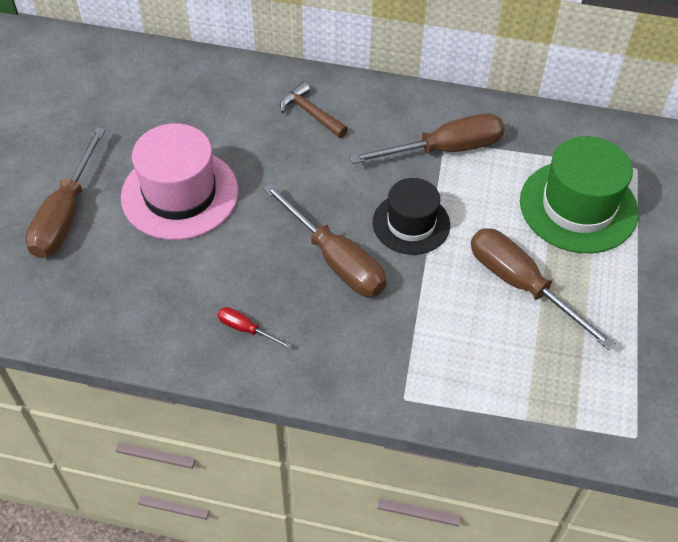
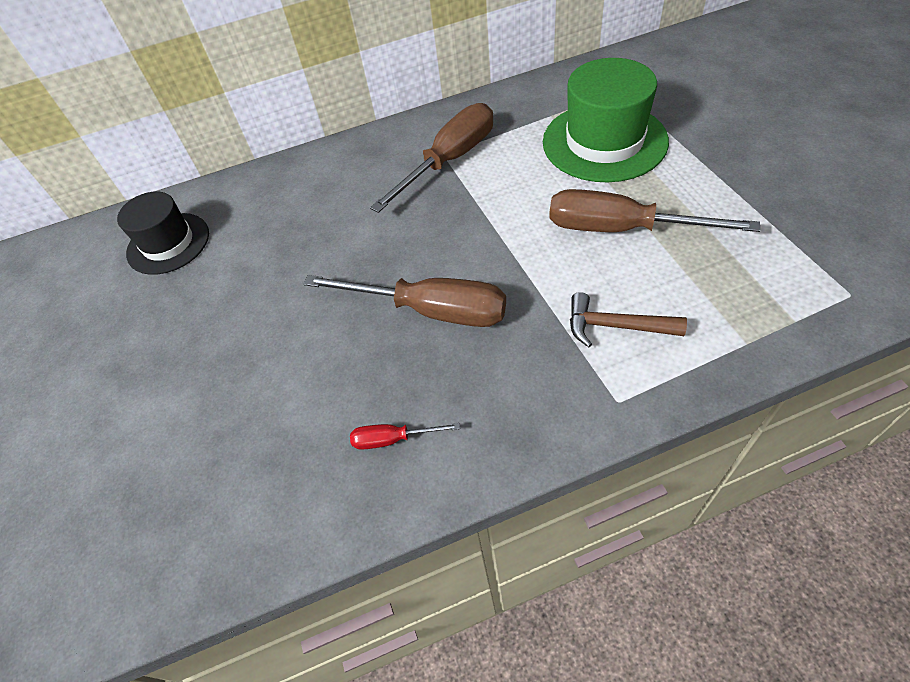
camera: 25 degrees left, 0 degrees up
brown screwdriver [25,127,106,258] -> none
pink hat [121,123,238,240] -> none
brown hammer [280,82,348,138] -> brown hammer moved to [570,292,687,347]
black hat [373,178,450,255] -> black hat moved to [117,191,209,275]

